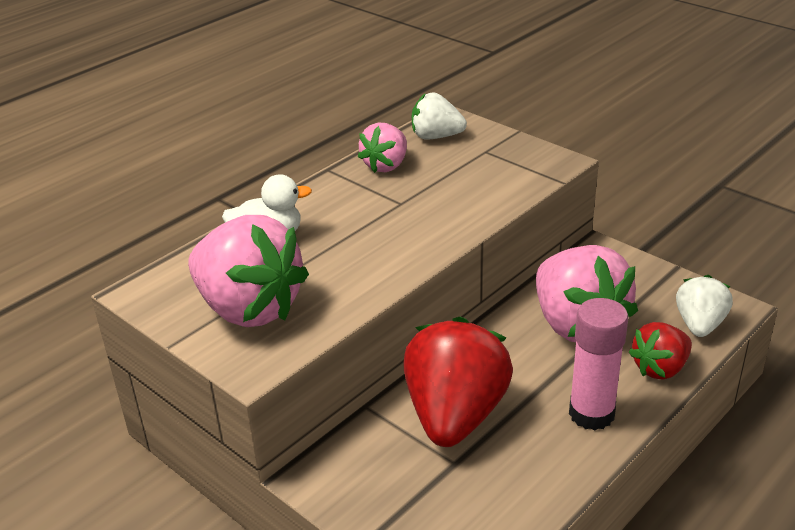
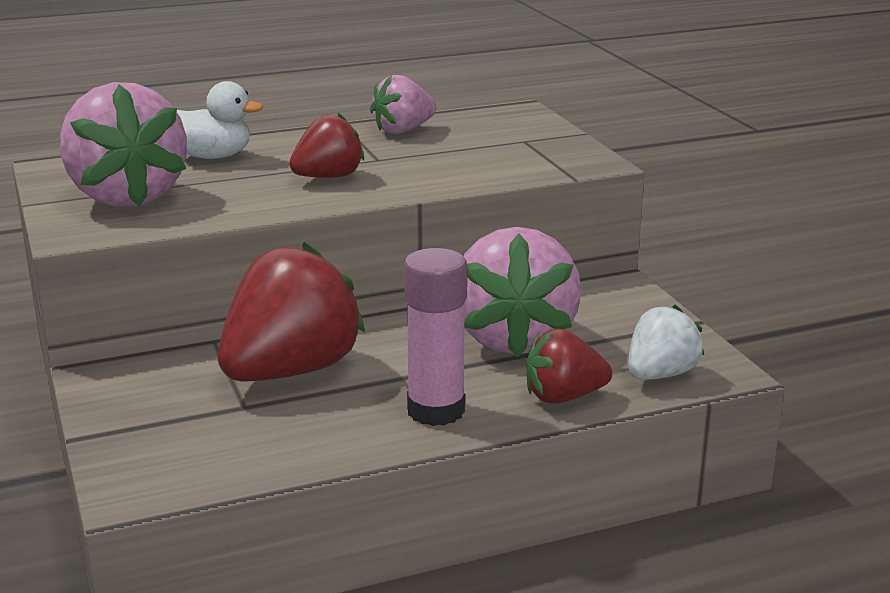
camera: 25 degrees right, 10 degrees down
white strawberry [412,93,467,139] -> none
none -> red strawberry [289,113,364,178]

